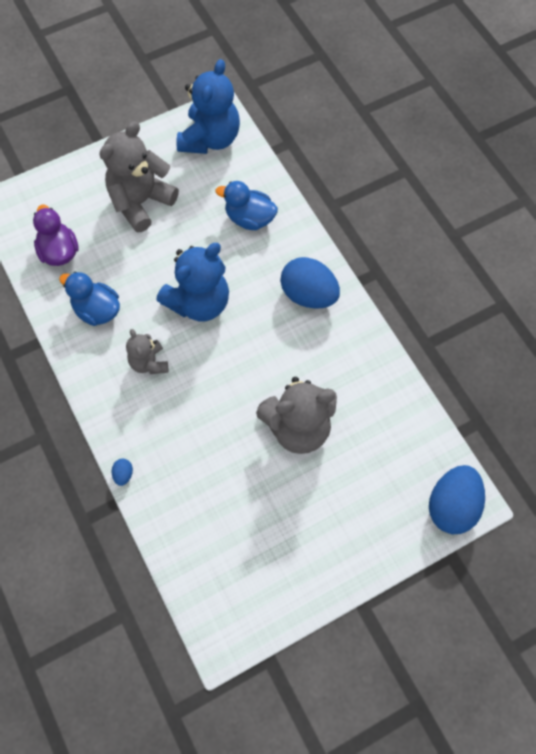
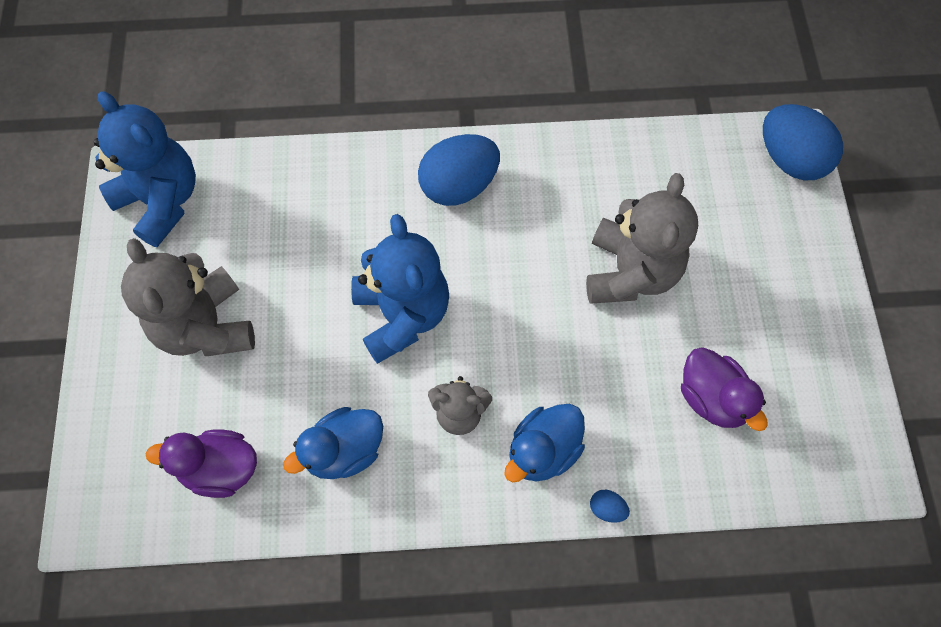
camera: 65 degrees left, 0 degrees up
blue duck [215,181,278,230] -> blue duck moved to [504,404,585,483]
none -> purple duck [681,347,768,431]

